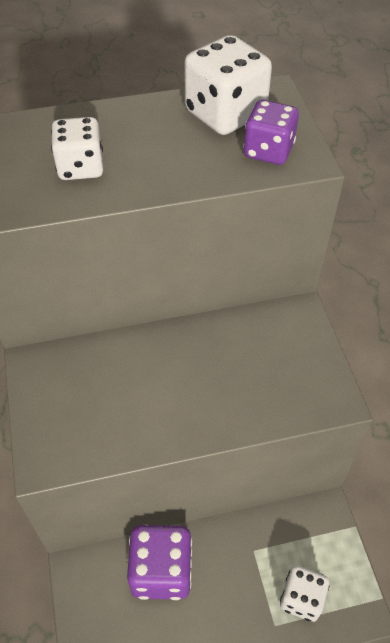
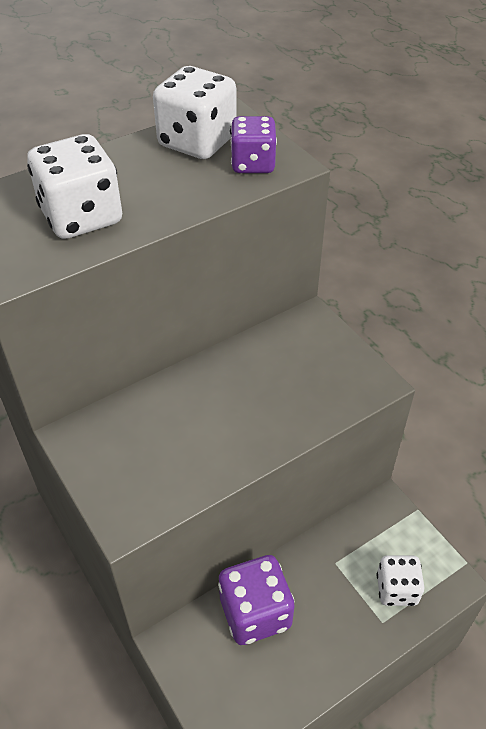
camera: 20 degrees left, 5 degrees down
white dice [51,117,103,180] -> white dice [27,134,122,239], size x1.53

